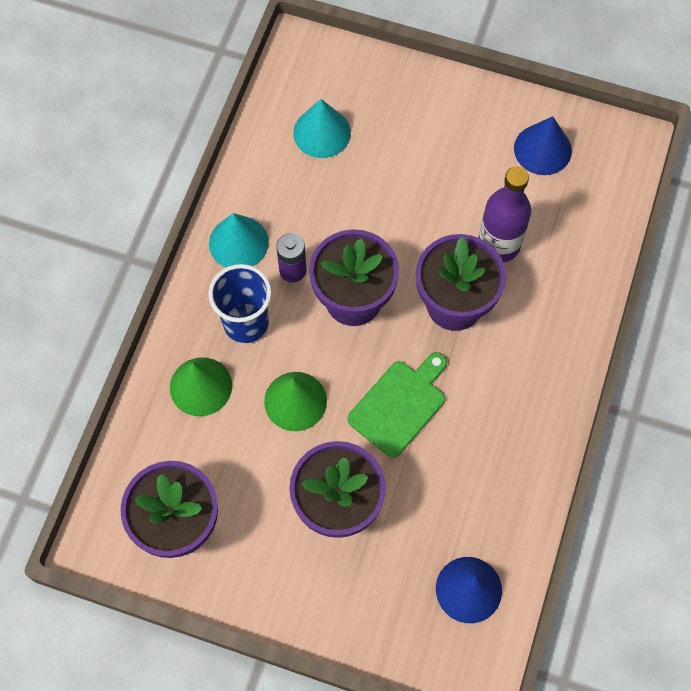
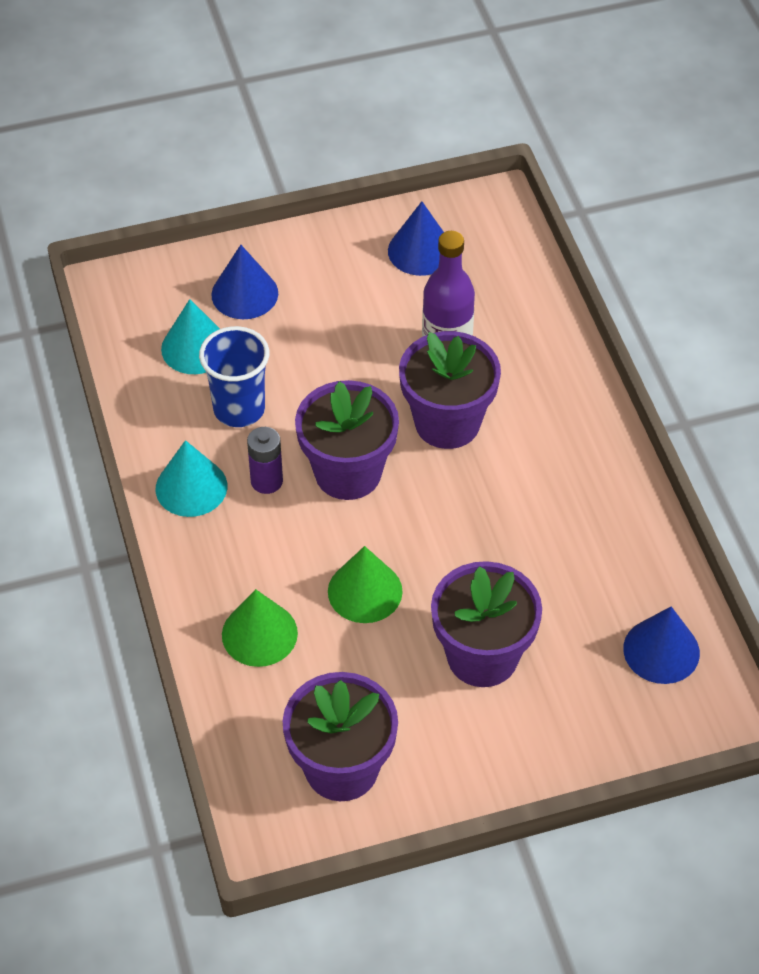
camera: 35 degrees left, 15 degrees down
blue cup [208,264,272,343] -> blue cup moved to [199,326,269,427]
green cutting board [348,352,447,458] -> none
none -> blue cone [211,245,278,319]

